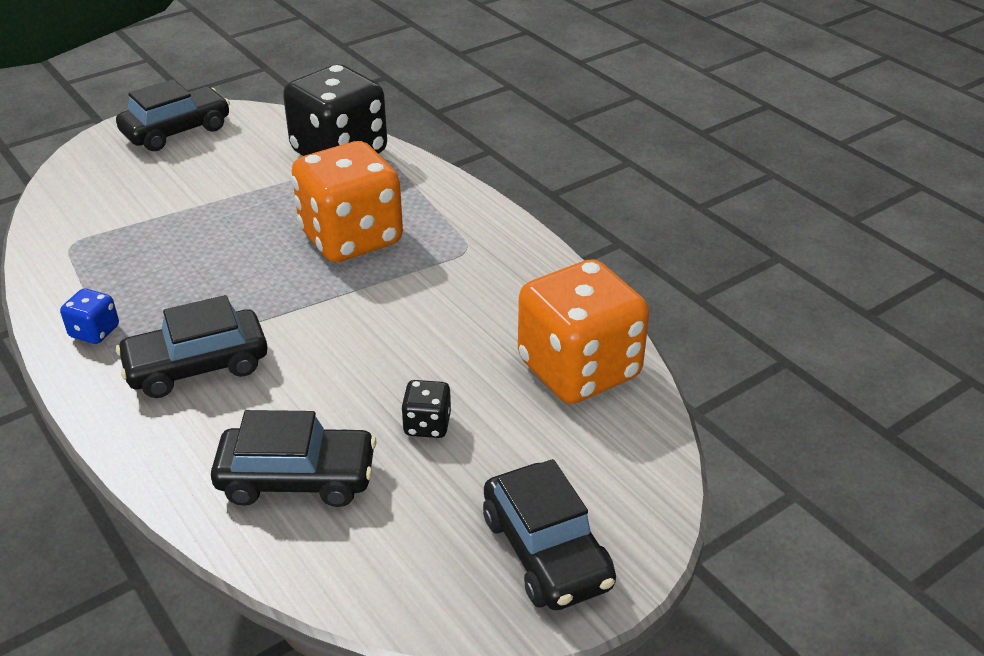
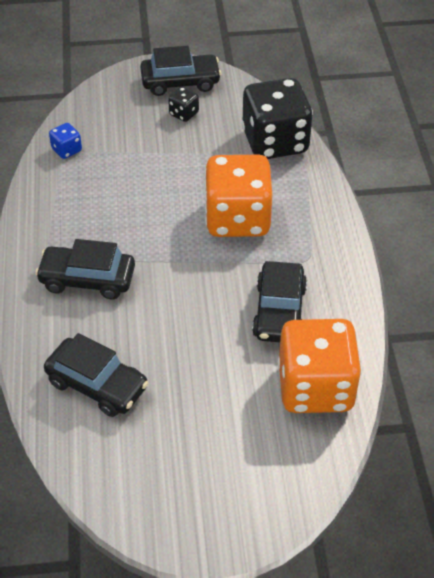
camera: 30 degrees right, 10 degrees up
blue dice [60,289,119,344] -> blue dice moved to [49,123,82,159]
black dice [401,380,451,438] -> black dice moved to [168,87,199,122]
black car [483,459,616,610] -> black car moved to [252,261,307,342]

